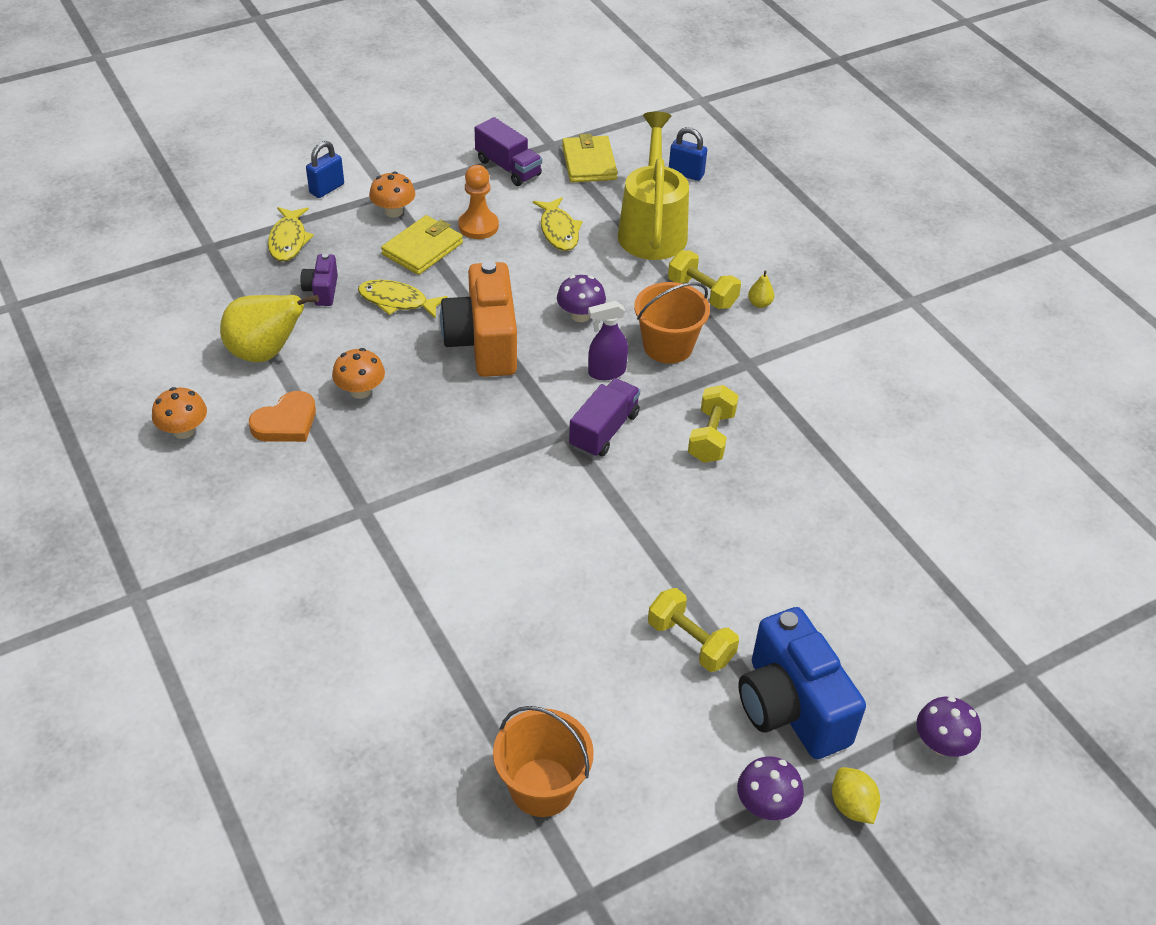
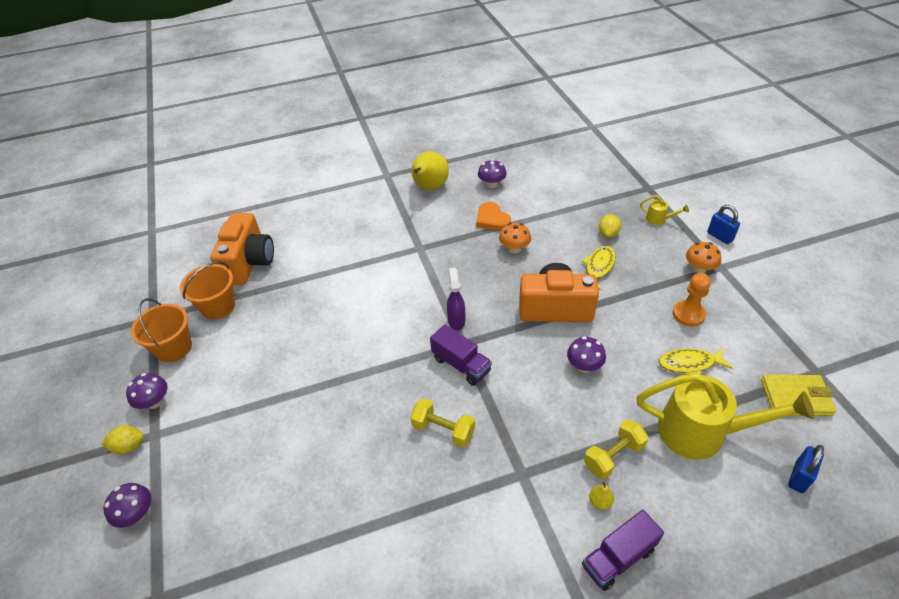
camera: 105 degrees right, 0 degrees up
orange mushroom [152,387,207,439] -> purple mushroom [478,159,507,188]
yellow pear [220,295,319,362] -> yellow pear moved to [411,151,449,190]
yellow fish [268,207,314,262] -> yellow watering can [640,195,689,225]
purple camera [300,253,338,306] -> yellow lemon [599,214,621,238]
yellow wallet [381,215,463,275] -> none
purple truck [475,117,542,186] -> purple truck moved to [582,510,664,591]
purple spray bottle [588,301,628,380] -> purple spray bottle moved to [447,268,465,330]
orange bucket [634,282,710,364] -> orange bucket moved to [131,298,192,362]
yellow dumbbell [648,588,739,672] -> none
blue camera [738,607,866,759] -> none
none -> orange camera [210,213,274,285]

